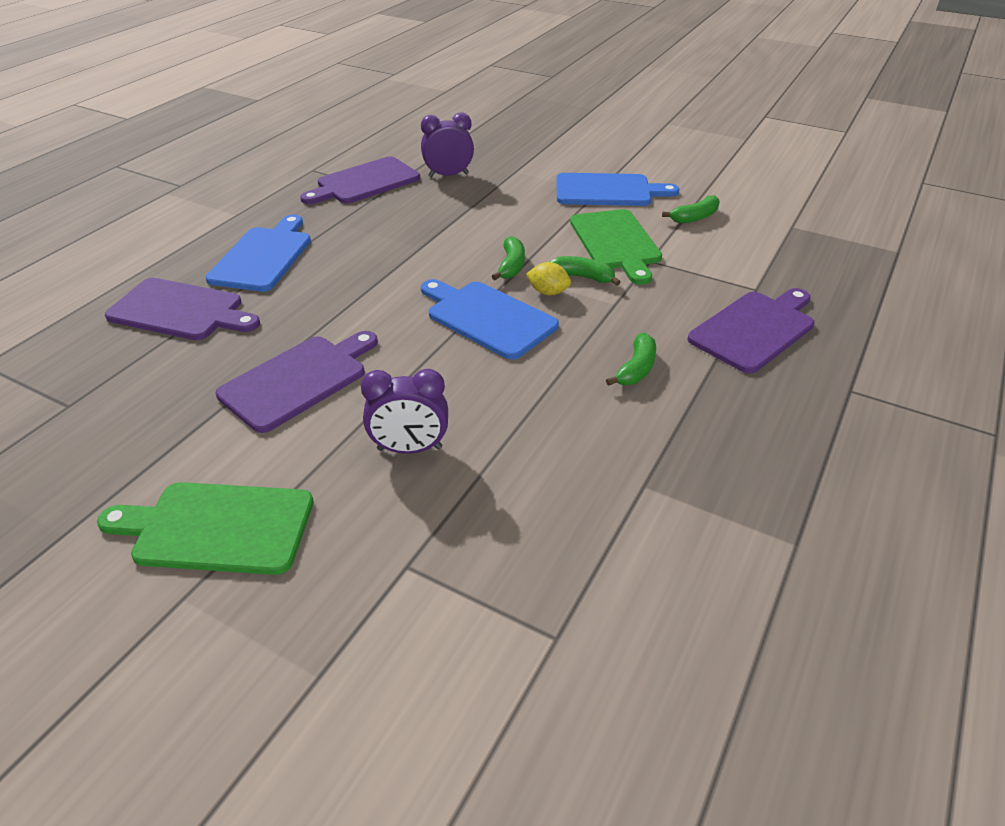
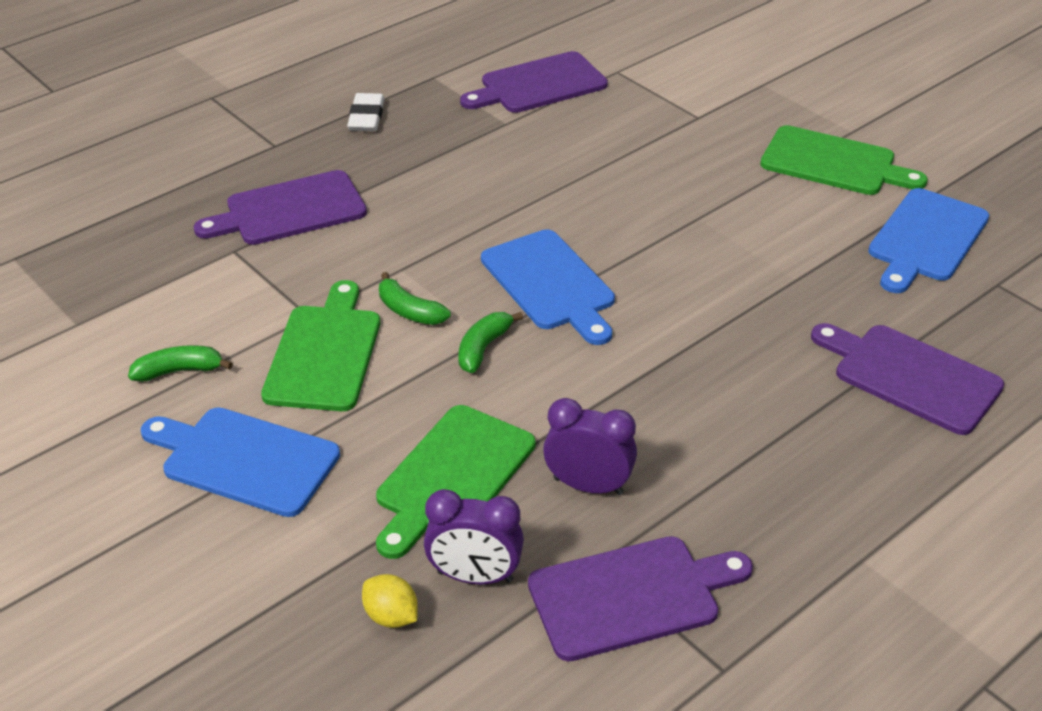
camera: 160 degrees left, 0 degrees up
blue cutting board [205,214,311,292] -> blue cutting board moved to [868,188,989,293]
purple cutting board [216,331,378,433] -> purple cutting board moved to [460,51,608,113]
purple clock [361,369,448,454] -> purple clock moved to [543,398,637,495]
yellow lemon [526,262,571,295] -> yellow lemon moved to [362,574,418,628]
green banana [606,333,656,386] -> none
none -> white eraser [347,93,385,131]
none -> green cutting board [376,405,535,559]

